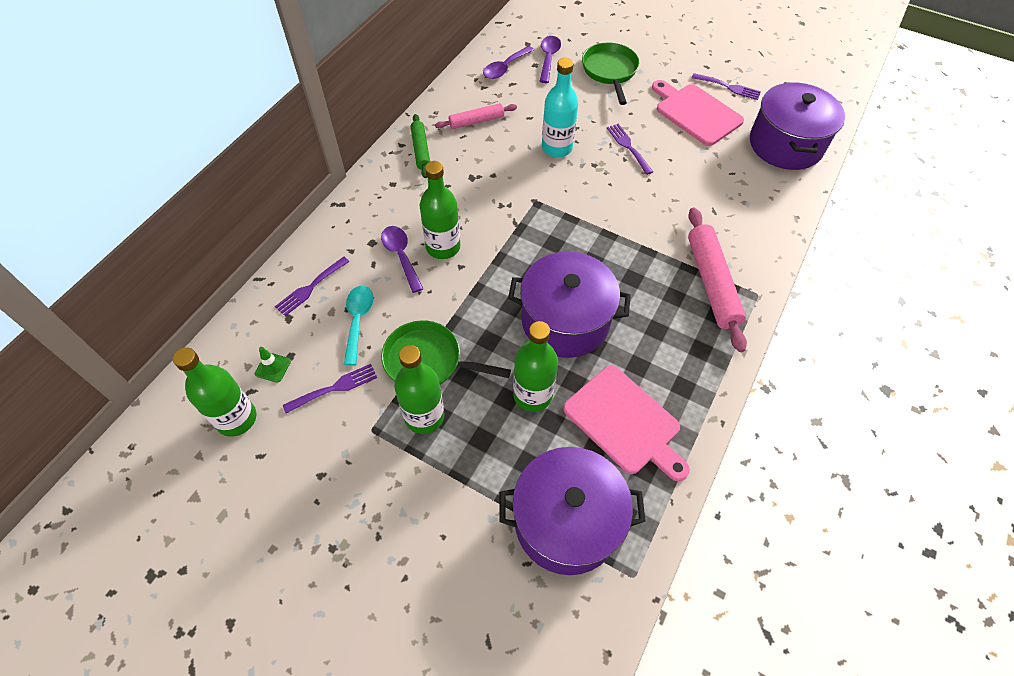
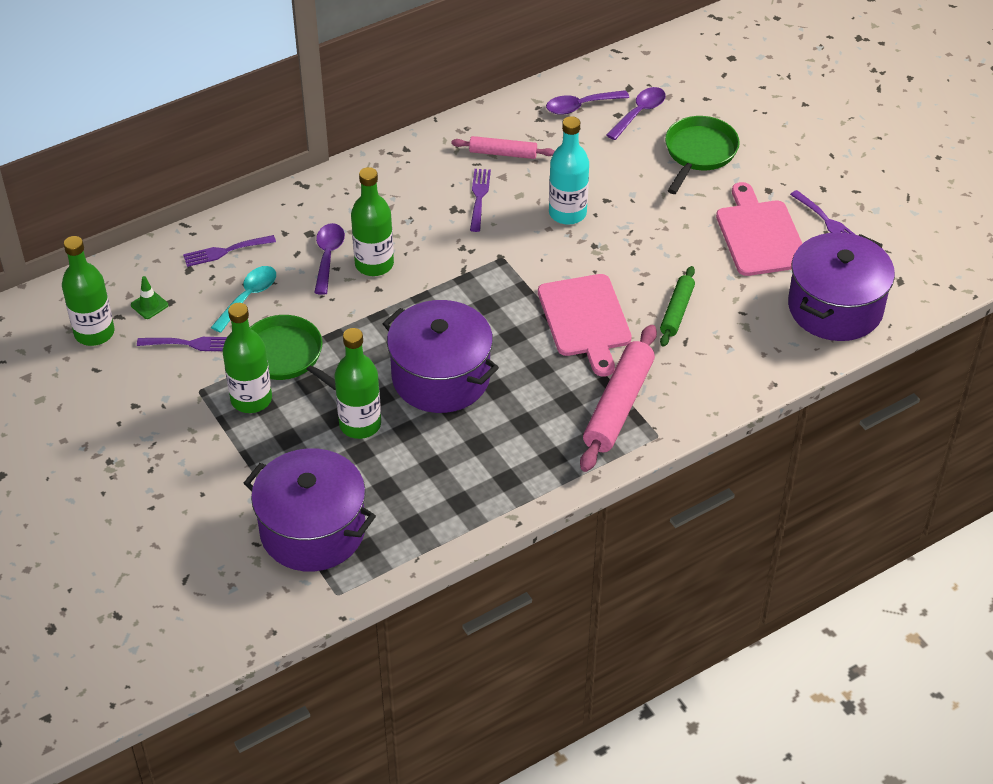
camera: 30 degrees right, 10 degrees down
green rolling pin [411,114,430,178] -> green rolling pin moved to [660,266,695,347]
pink cutting board [563,365,690,481] -> pink cutting board moved to [538,274,632,377]
purple fork [607,124,653,175] -> purple fork moved to [470,169,491,232]

